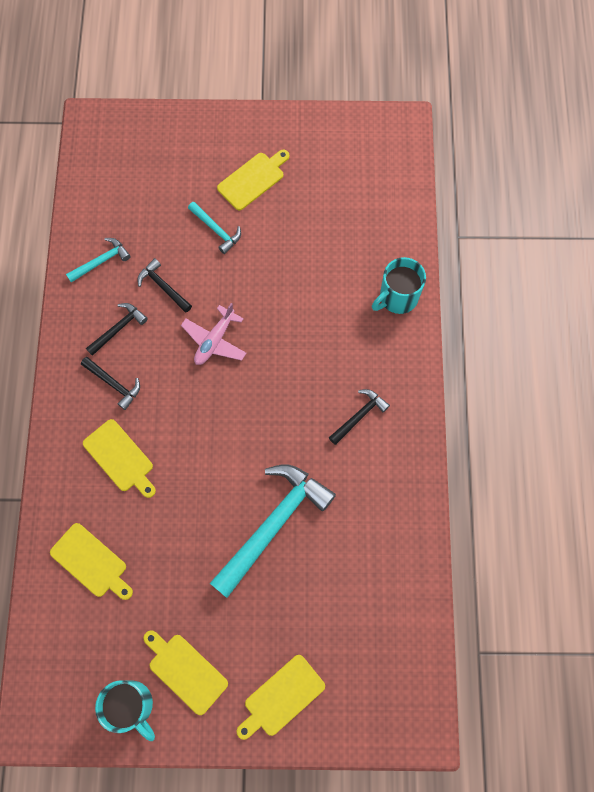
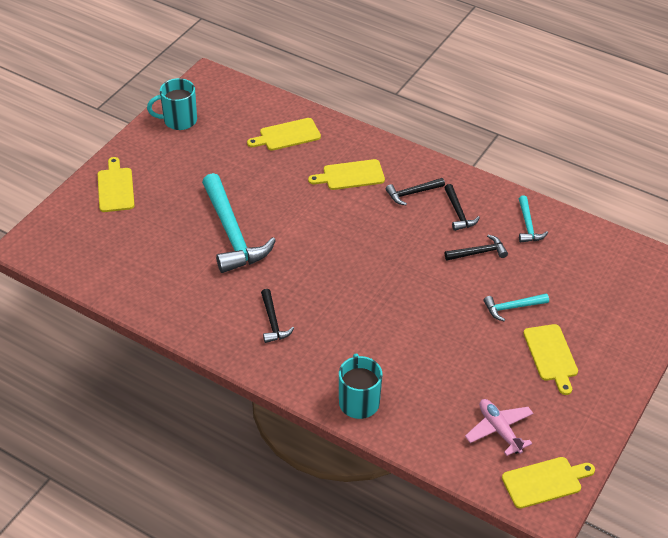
camera: 120 degrees right, 25 degrees down
yellow cutting board [143,630,228,715] -> yellow cutting board moved to [502,457,595,509]
pink plane [181,303,246,365] -> pink plane moved to [465,399,534,456]

